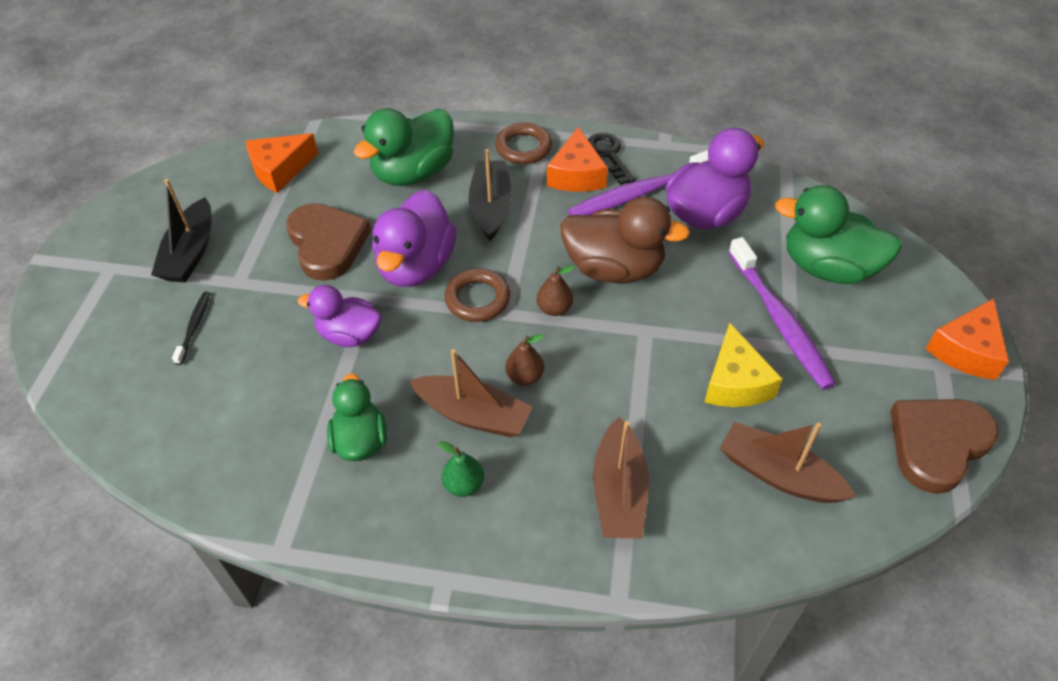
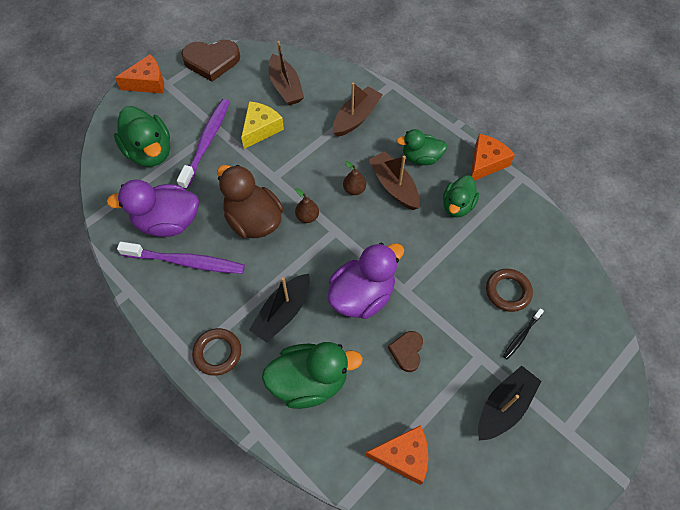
camera: 145 degrees left, 10 degrees up
brown heart [286,203,371,281] -> brown heart [388,331,423,372], size x0.55
purple duck [298,285,382,347] -> none
green pear [438,441,484,497] -> green duck [396,129,447,165]
brown ring [444,269,510,322] -> brown ring moved to [486,269,533,312]
orange cheese [547,127,608,192] -> orange cheese moved to [471,134,515,181]
black key [588,133,636,185] -> none

